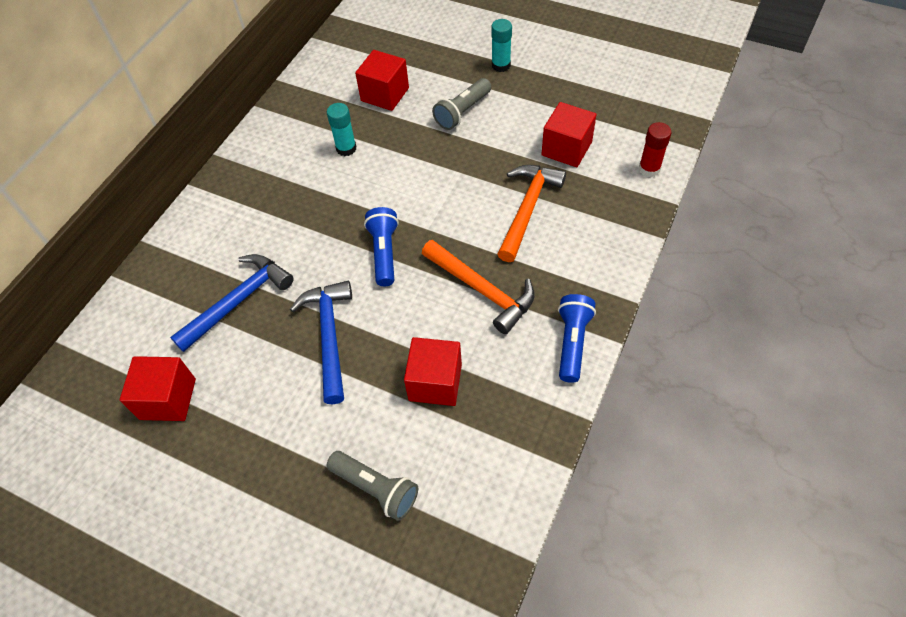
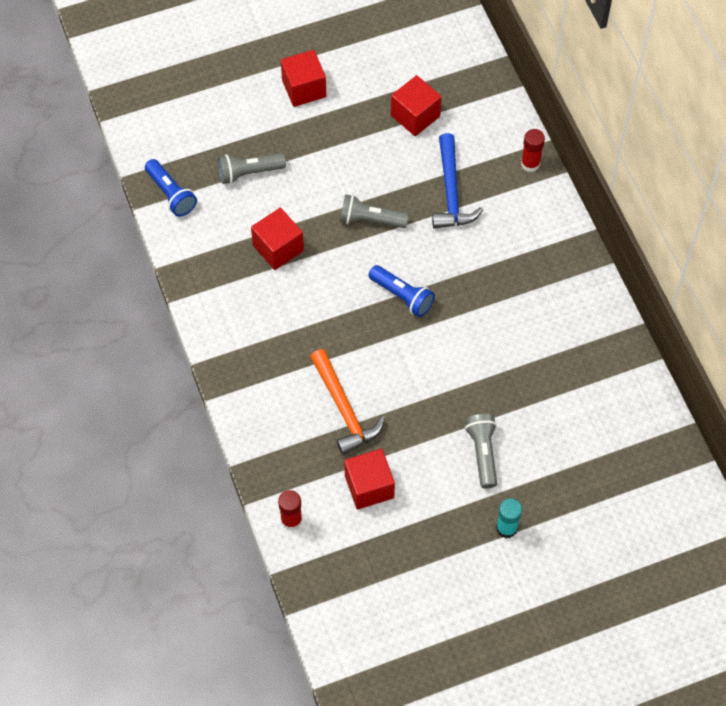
camera: 130 degrees right, 5 degrees up
blue hammer [290,281,352,405] -> grey flashlight [340,194,409,228]
turquoise glue stick [327,103,356,156] -> none
red cube [355,50,409,111] -> red cube moved to [281,50,326,107]
orange hammer [422,240,535,334] -> none
blue flashlight [558,294,596,383] -> blue flashlight moved to [145,159,197,217]
none -> red glue stick [521,129,545,172]

